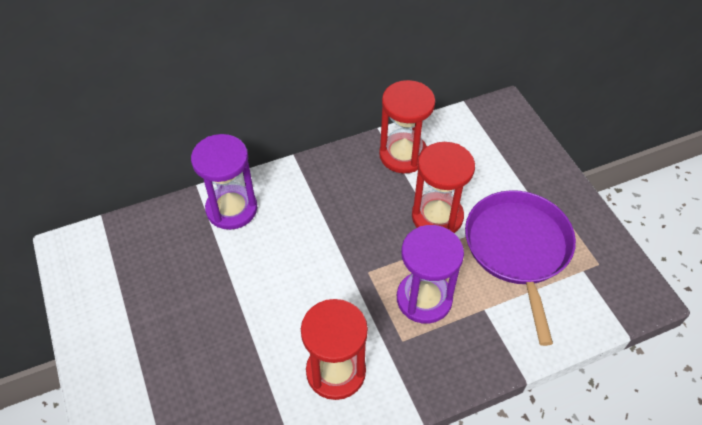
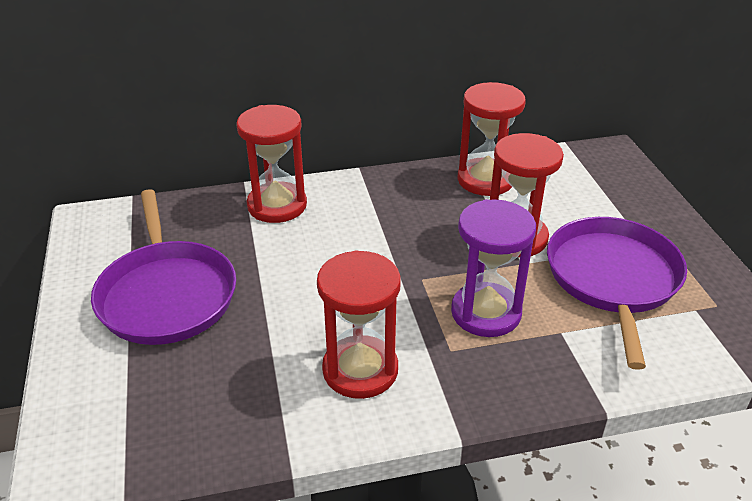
camera: 10 degrees right, 15 degrees down
purple hourglass [191,134,257,230] -> red hourglass [236,105,307,223]
none -> purple pan [91,189,236,345]

